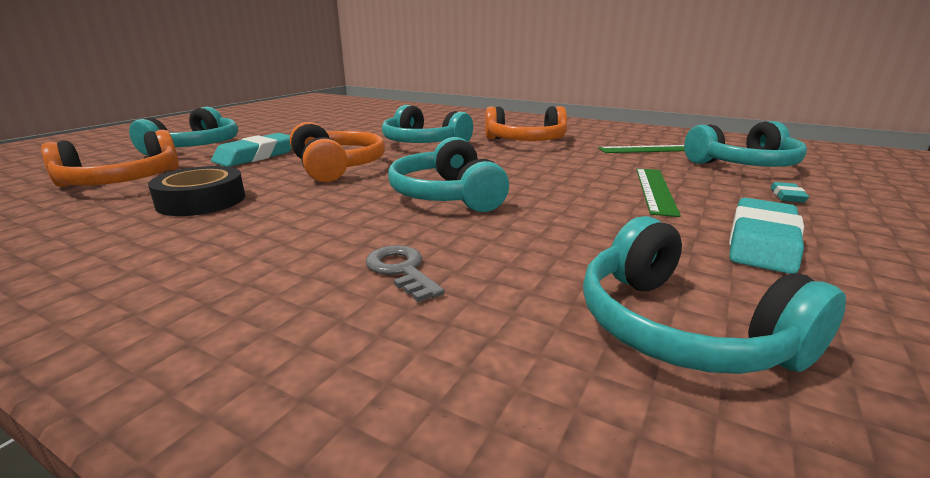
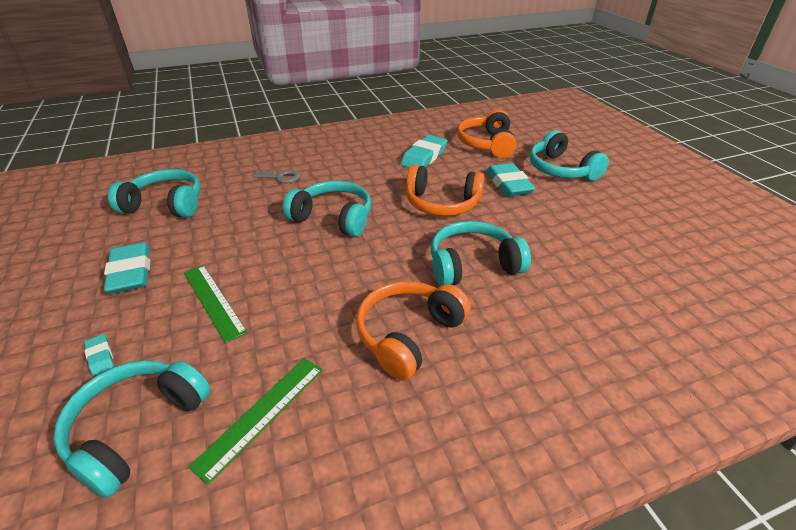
camera: 130 degrees right, 15 degrees up
black tape [148,166,245,216] -> turquoise eraser [401,135,447,168]

